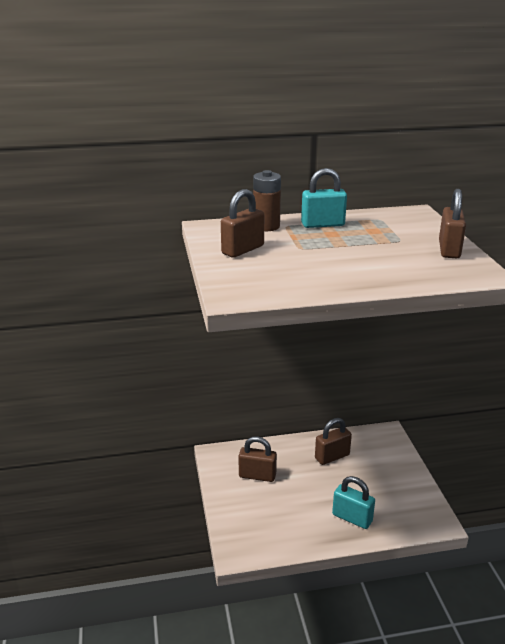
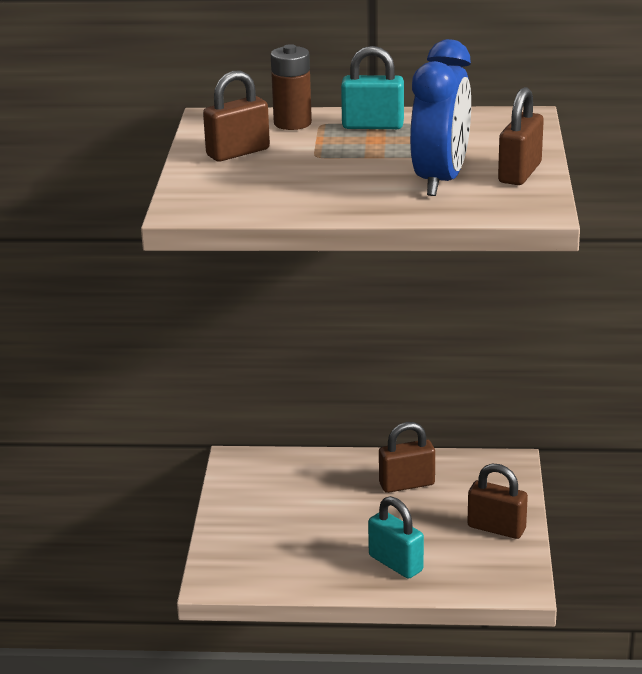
camera: 15 degrees right, 0 degrees up
brown padlock [239,436,277,482] -> brown padlock moved to [467,464,528,539]
none -> blue clock [410,39,471,196]

